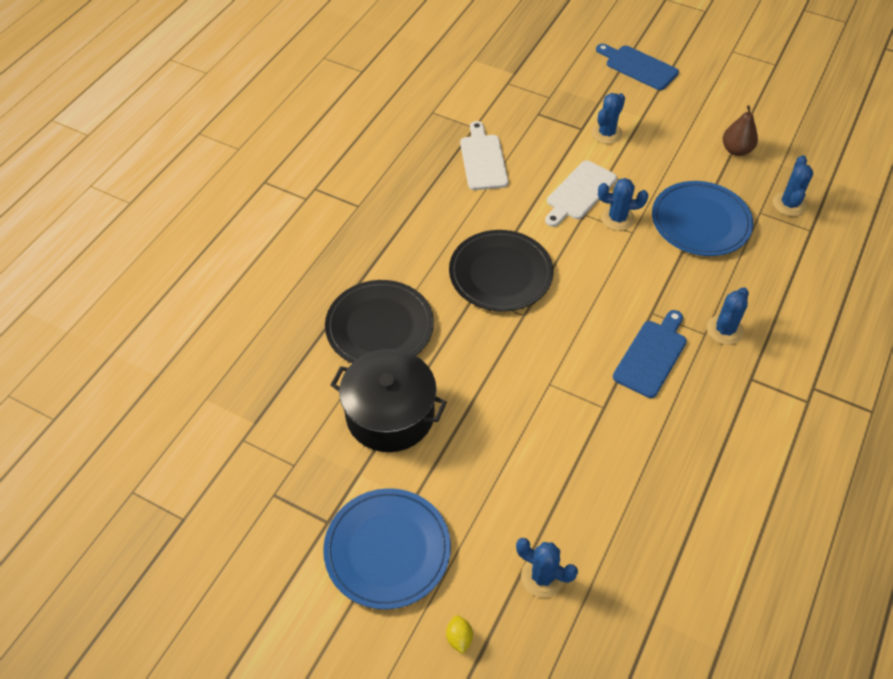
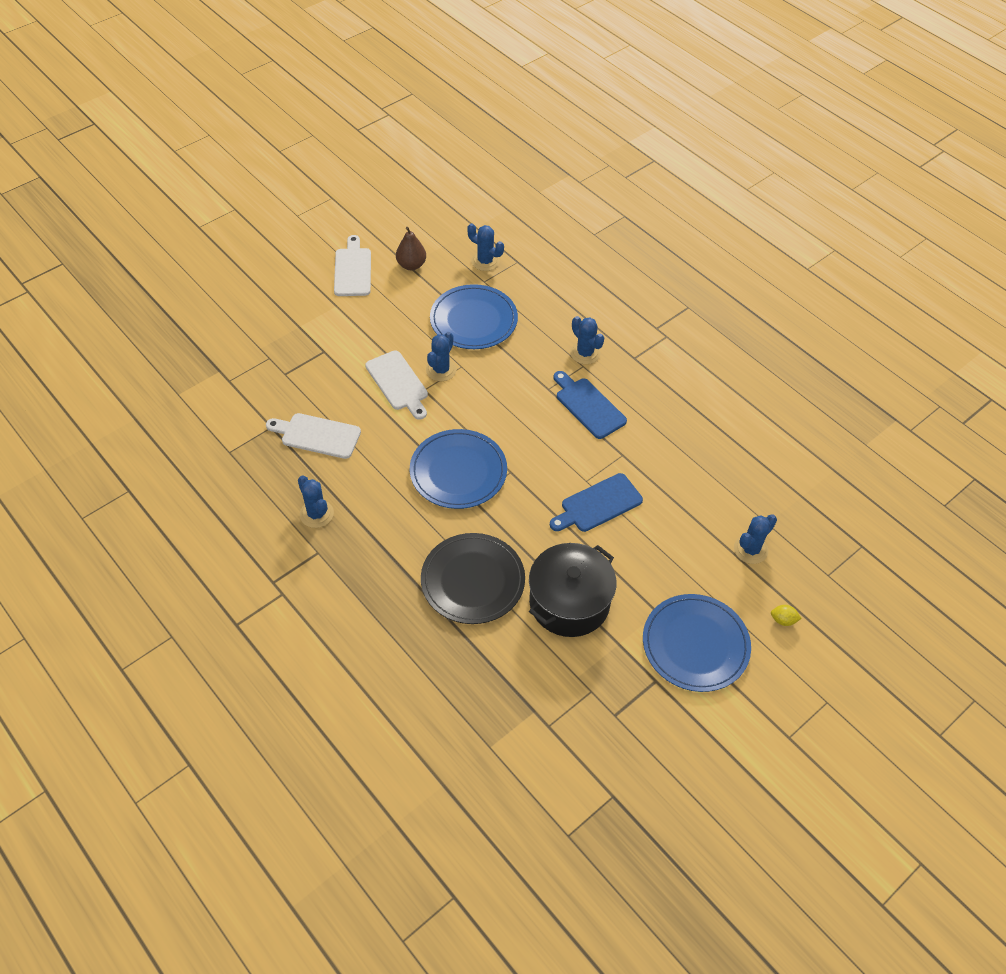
camera: 70 degrees left, 0 degrees up
black plate [449,230,553,312] -> blue plate [410,429,507,509]
blue cactus [591,93,625,144] -> blue cactus moved to [298,476,334,528]
blue cutting board [596,44,679,90] -> blue cutting board moved to [550,473,643,532]
none -> white cutting board [334,235,371,296]

